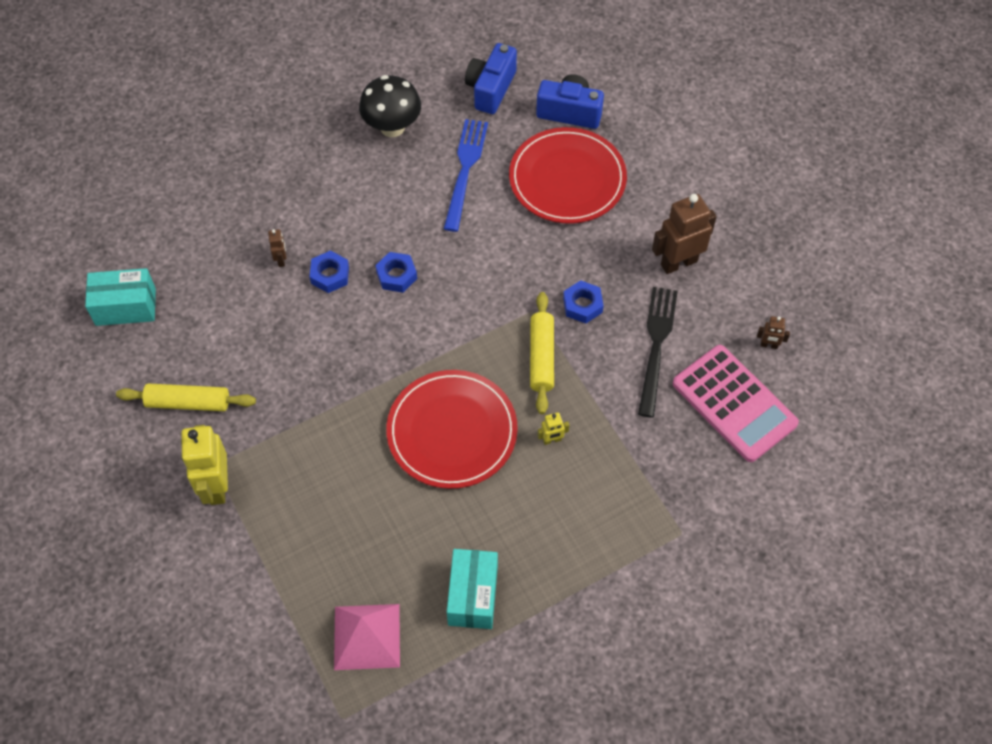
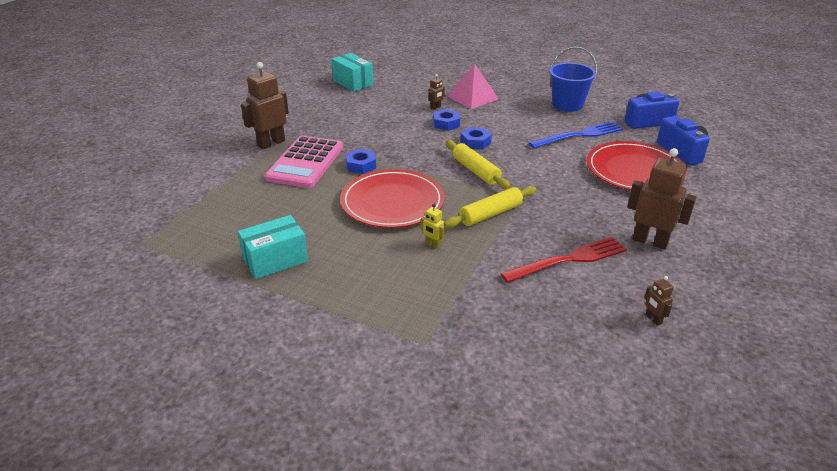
camera: 55 degrees right, 25 degrees down
yellow rolling pin [116,383,256,411] -> yellow rolling pin moved to [446,140,511,189]
yellow robot [181,425,228,505] -> brown robot [241,62,289,149]
pink pyramid [334,604,400,670] -> pink pyramid moved to [447,64,498,109]
black mushroom [359,75,421,137] -> blue bucket [549,47,597,112]
blue nut [563,280,604,323] -> blue nut moved to [345,149,376,174]
black fork [638,287,678,418] -> red fork [501,237,627,283]
pink calculator [673,345,799,462] -> pink calculator moved to [265,136,343,188]

